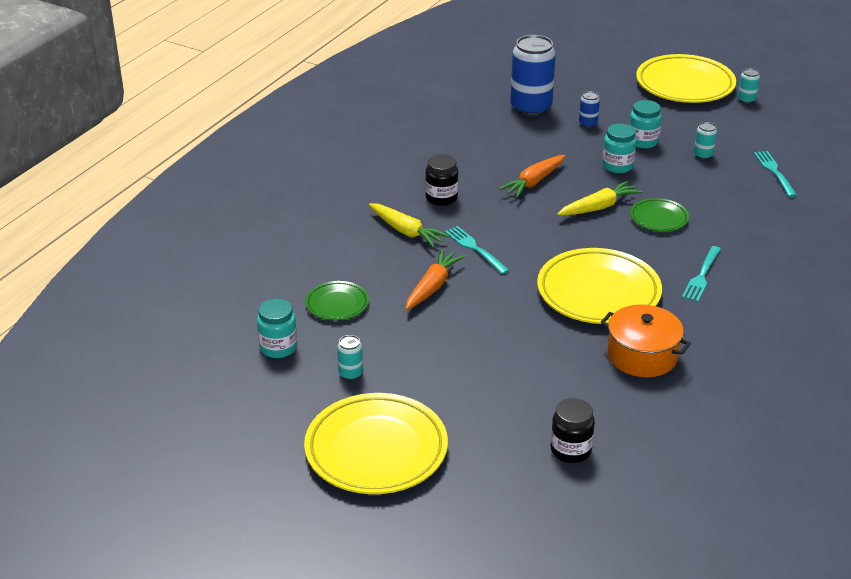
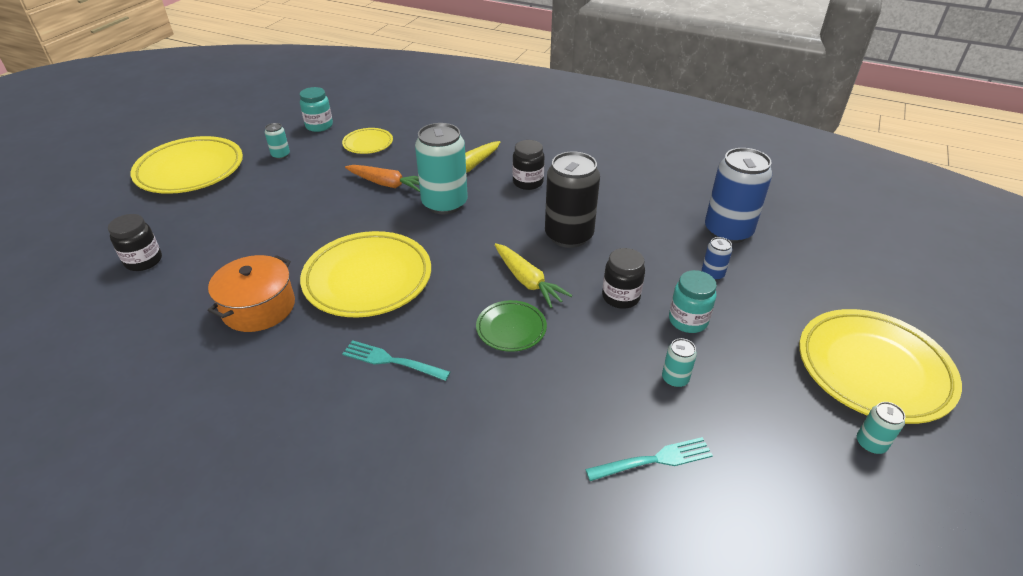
camera: 85 degrees right, 5 degrees up
green plate [305,281,369,321] -> yellow plate [342,128,393,154]
turquoise fork [445,226,510,274] -> turquoise can [415,123,468,215]
orange carrot [499,155,565,198] -> black can [545,151,600,248]
turquoise jar [602,124,636,173] -> black jar [602,248,645,309]

